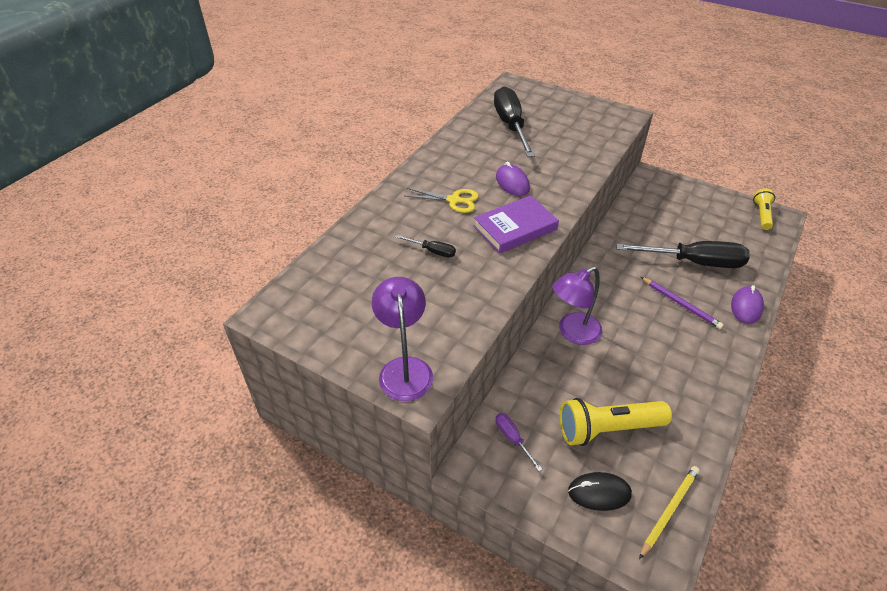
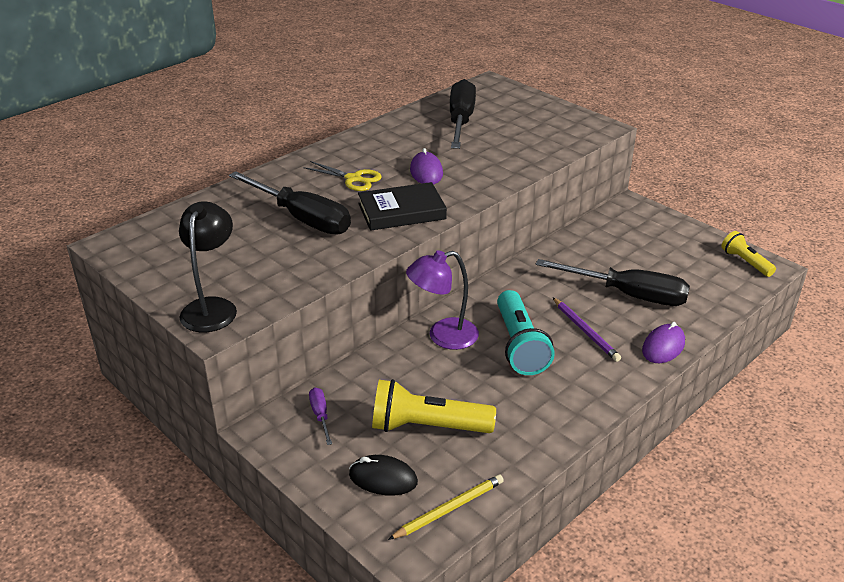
camera: 15 degrees right, 10 degrees down
purple lamp [372,277,433,401] -> black lamp [179,201,237,332]
black screwdriver [396,235,456,257] -> black screwdriver [229,171,351,235], size x2.29
purple book [473,195,559,254] -> black book [358,182,447,231]
yellow flashlight [753,188,775,230] -> yellow flashlight turned 60 degrees counterclockwise [721,231,776,277]
none -> turquoise flashlight [497,290,555,375]

